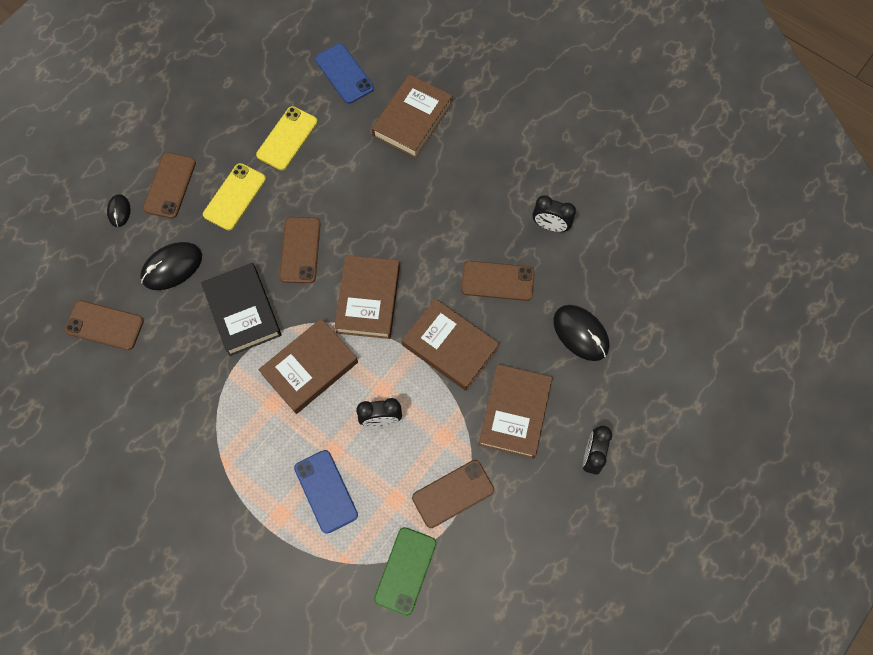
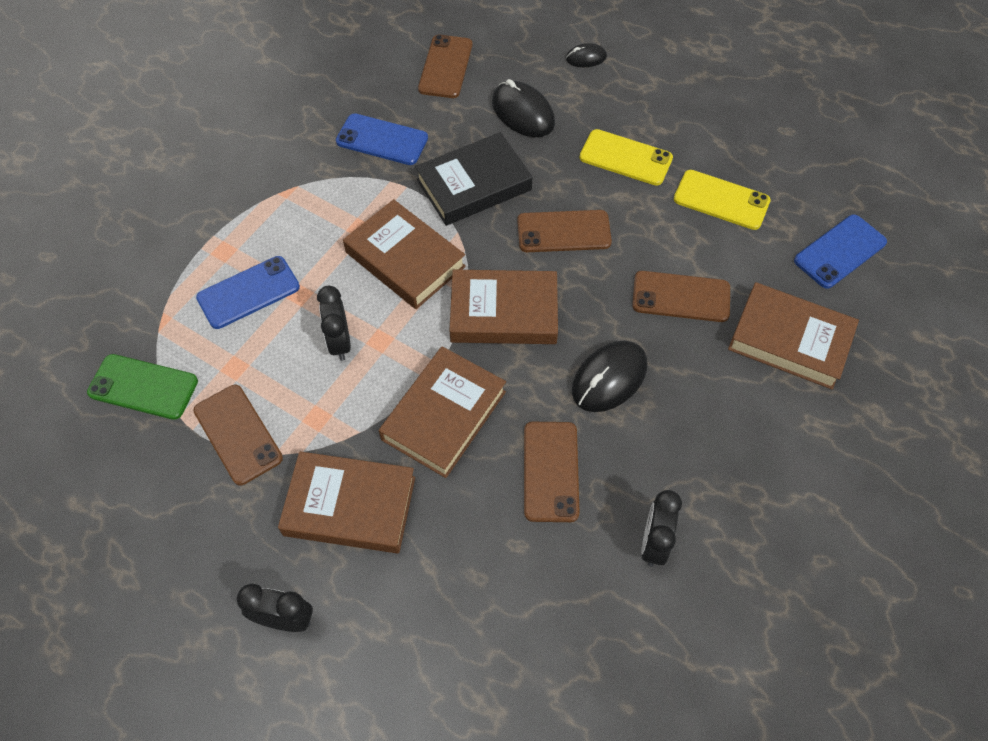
camera: 85 degrees right, 10 degrees down
brown phone [143,152,196,218] -> brown phone moved to [632,271,730,322]
black mouse [553,305,609,361] -> black mouse moved to [572,341,647,412]
none -> blue phone [336,113,428,165]

